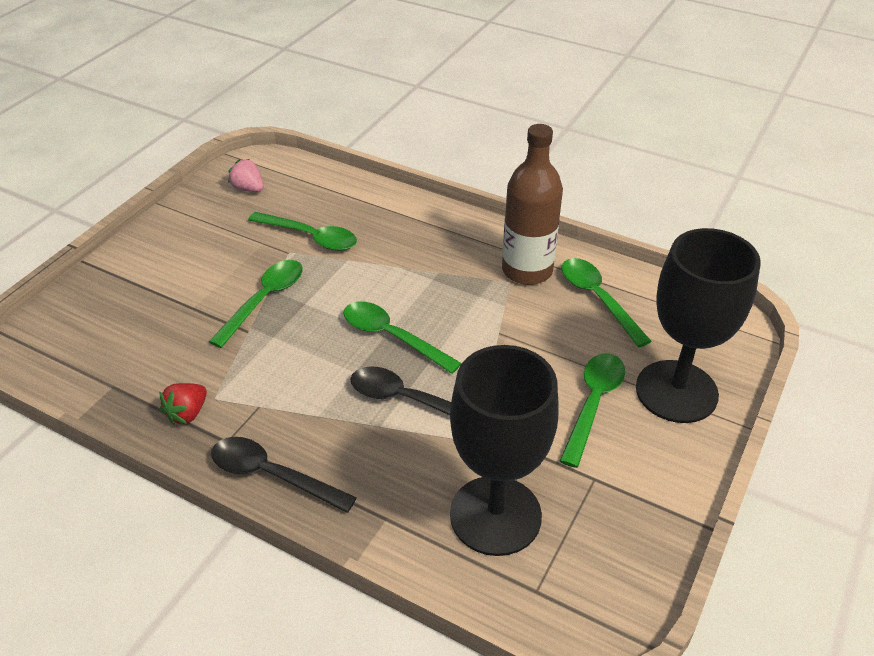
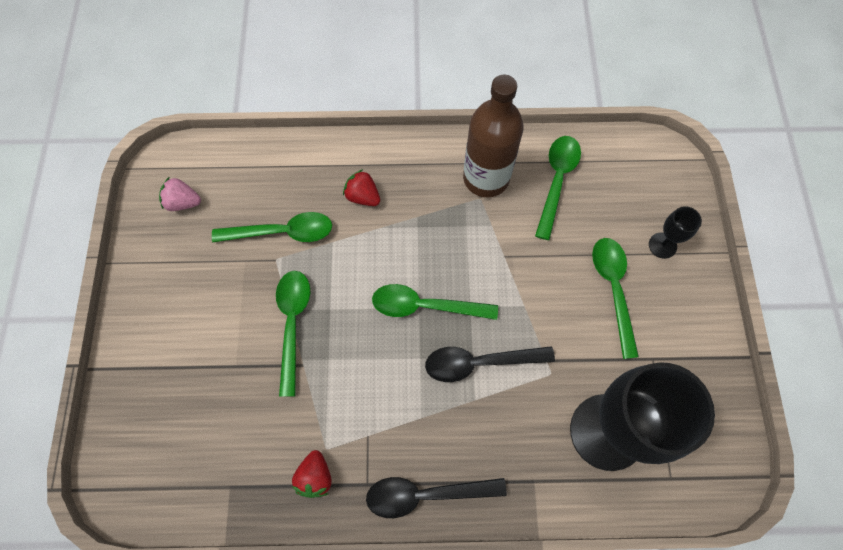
camera: 30 degrees left, 25 degrees up
green spoon [562,258,651,347] -> green spoon turned 75 degrees clockwise [535,136,581,240]
black goblet [636,228,761,423] -> black goblet [649,206,702,259], size x0.42
none -> red strawberry [343,169,380,206]

